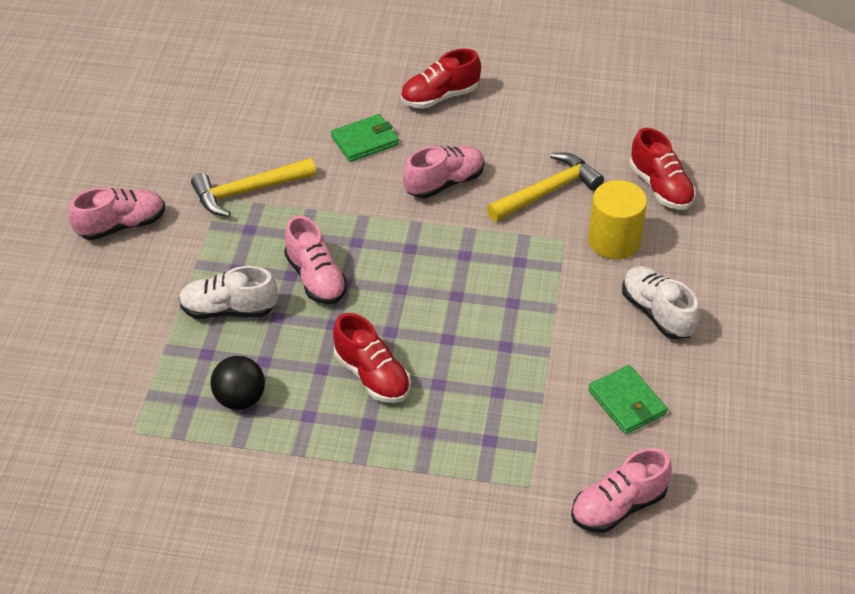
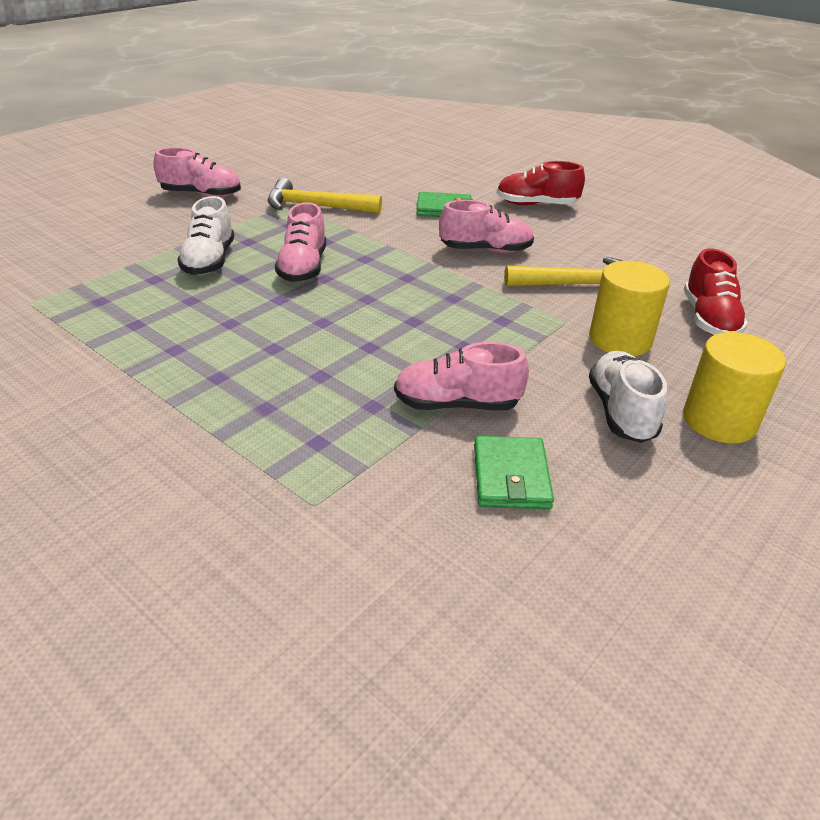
camera: 30 degrees right, 10 degrees down
white shoe [179,266,278,319] -> white shoe turned 120 degrees counterclockwise [177,196,234,275]
black ball [210,356,265,410] -> none
red shoe [333,313,411,403] -> none
pink shoe [571,448,672,533] -> pink shoe moved to [394,342,529,410]
none -> yellow cylinder [683,332,786,443]

